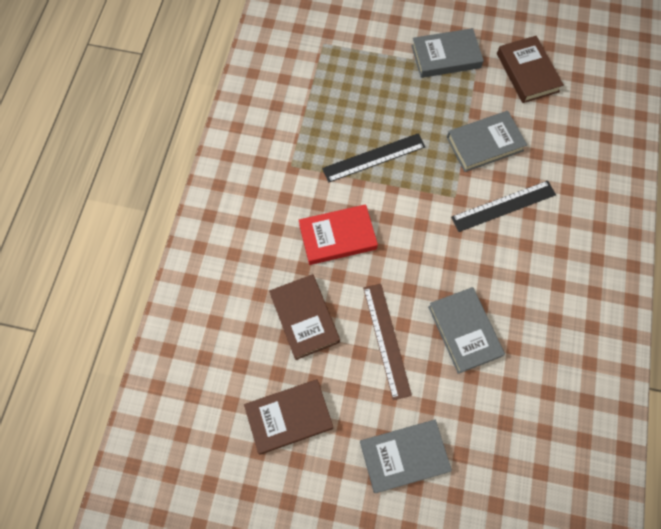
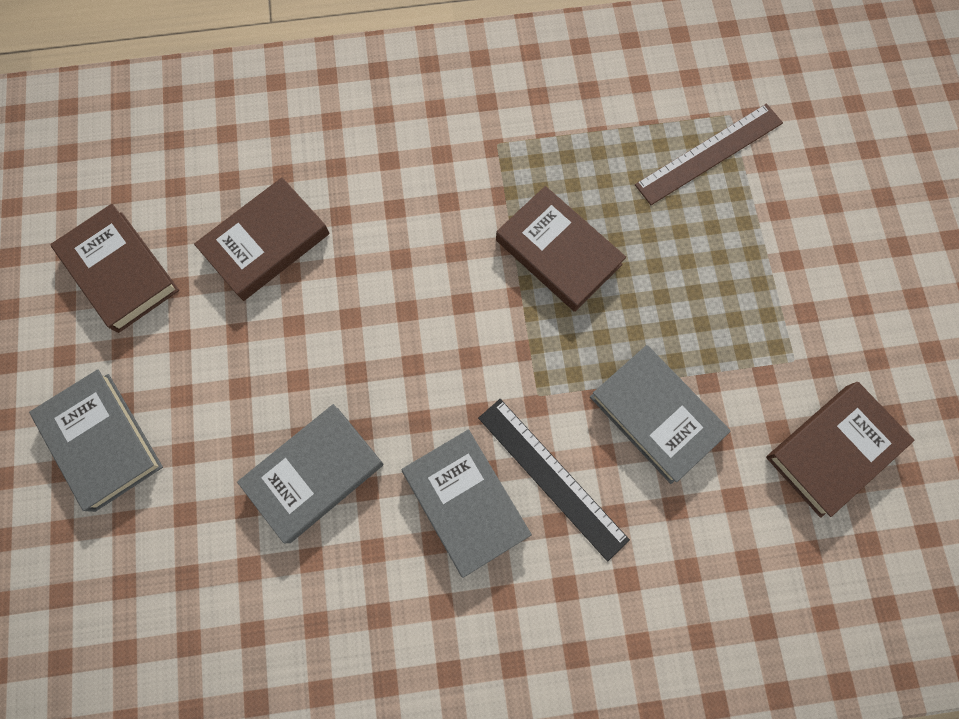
camera: 70 degrees right, 5 degrees up
red book [299,204,378,265] -> none
black ruler [322,133,425,183] -> brown book [496,186,626,312]
brown ruler [363,284,412,400] -> brown ruler moved to [635,104,783,205]
grey book [411,28,484,78] -> grey book moved to [402,429,532,578]

